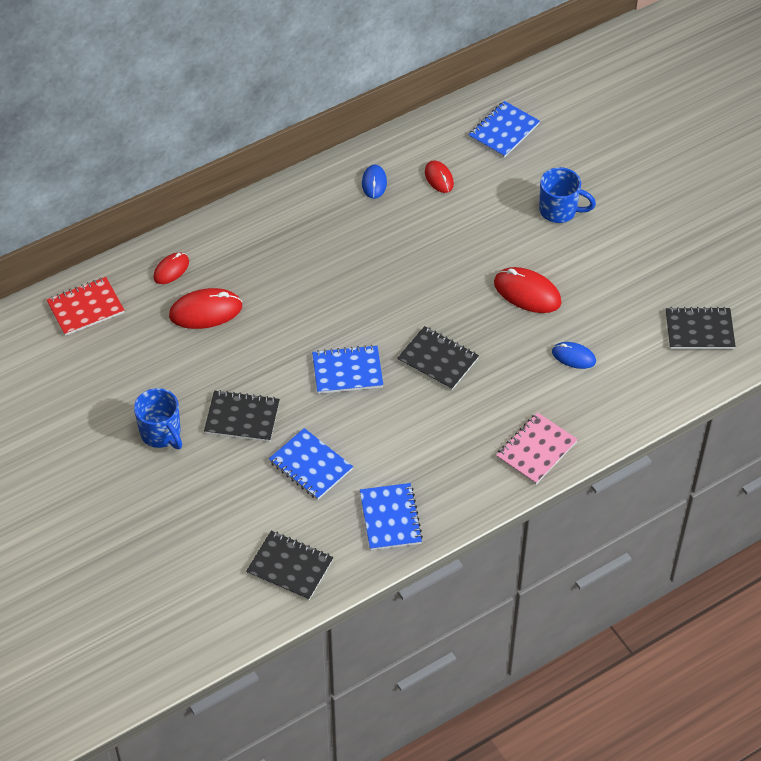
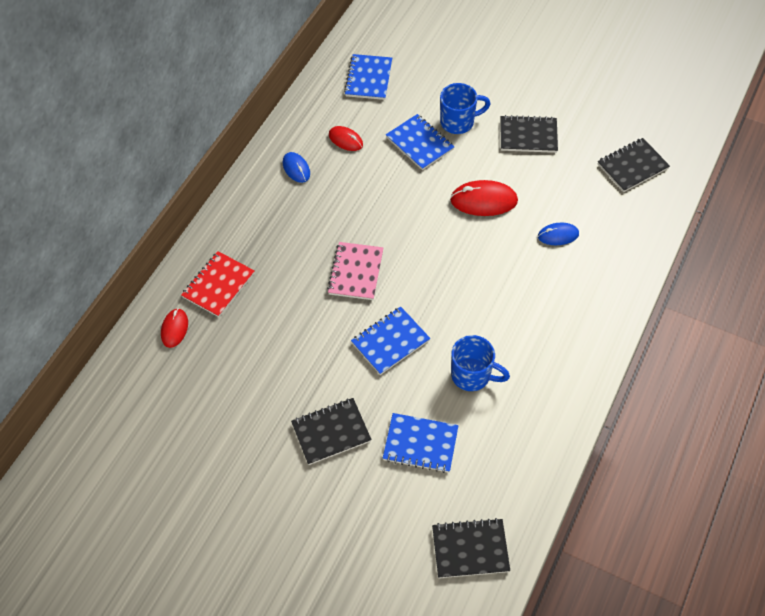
camera: 30 degrees left, 5 degrees up
red notebook [47,277,124,336] -> red notebook moved to [181,251,255,317]
blue mug [134,388,182,449] -> blue mug moved to [451,335,510,391]
red mouse [169,288,242,329] -> none
blue notebook [360,483,423,550] -> blue notebook moved to [386,114,454,170]
black notebook [397,326,479,390] -> black notebook moved to [501,115,558,153]
pink notebook [496,413,578,485] -> pink notebook moved to [327,242,383,300]

